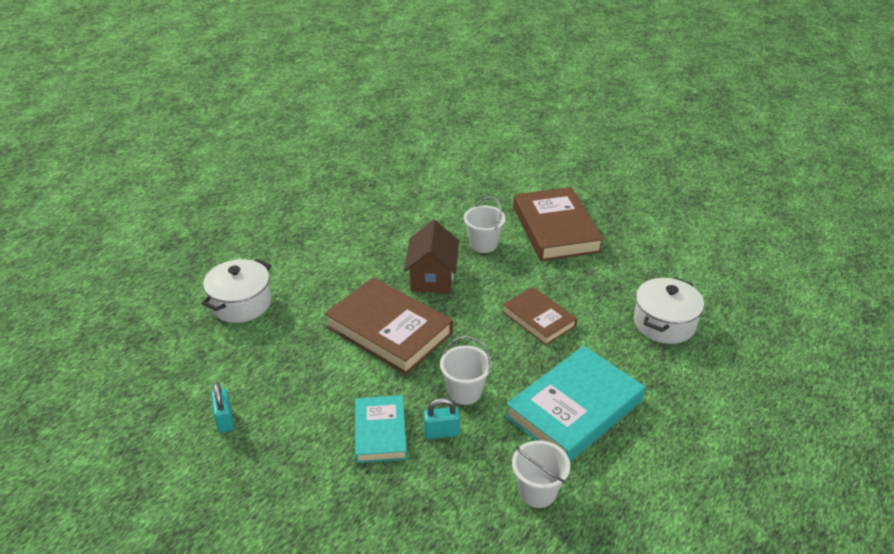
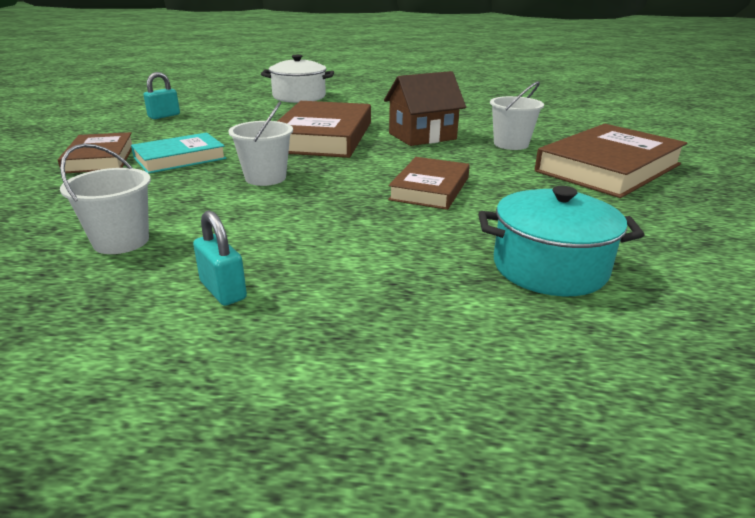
camera: 60 degrees right, 10 degrees down
turquoise padlock [423,398,460,439] -> turquoise padlock moved to [193,210,247,306]
turquoise book [506,346,645,462] -> none
white pot [634,277,704,344] -> turquoise pot [478,186,644,296]
none -> brown book [58,132,132,173]

